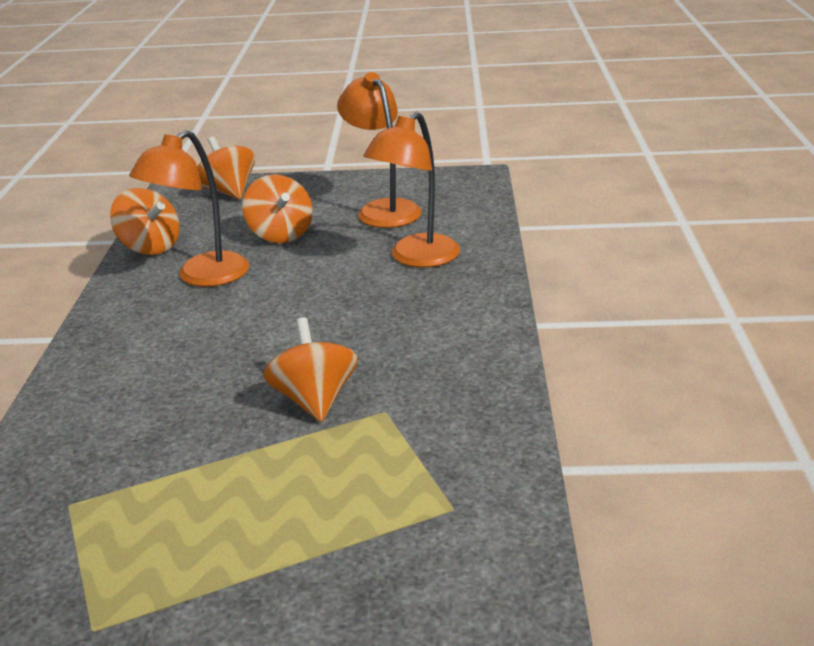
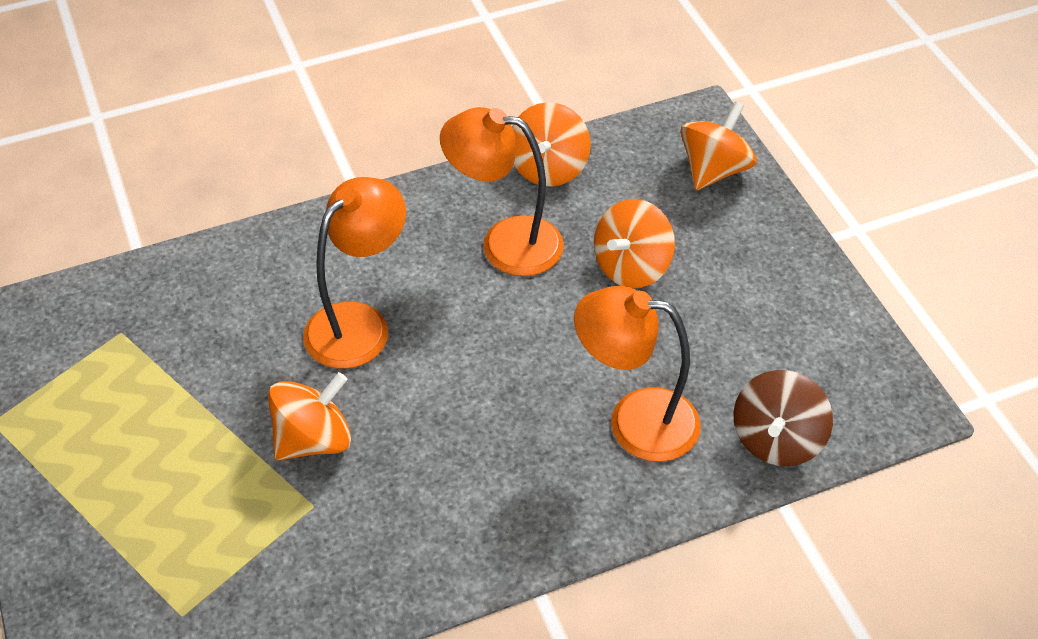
camera: 65 degrees right, 20 degrees up
orange lamp [337,72,421,228] -> orange lamp moved to [303,177,406,369]
none -> brown spinning top [734,370,833,466]

